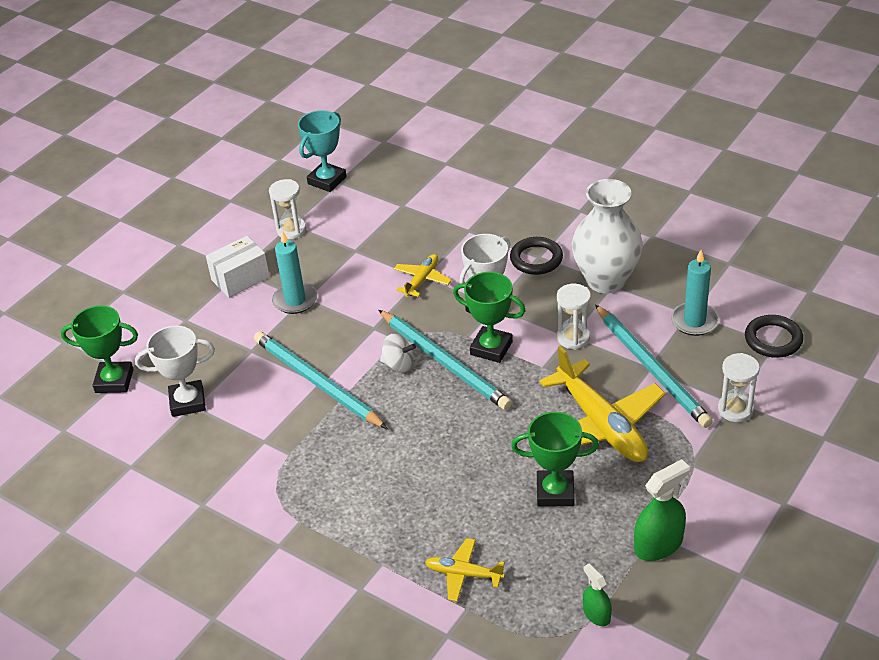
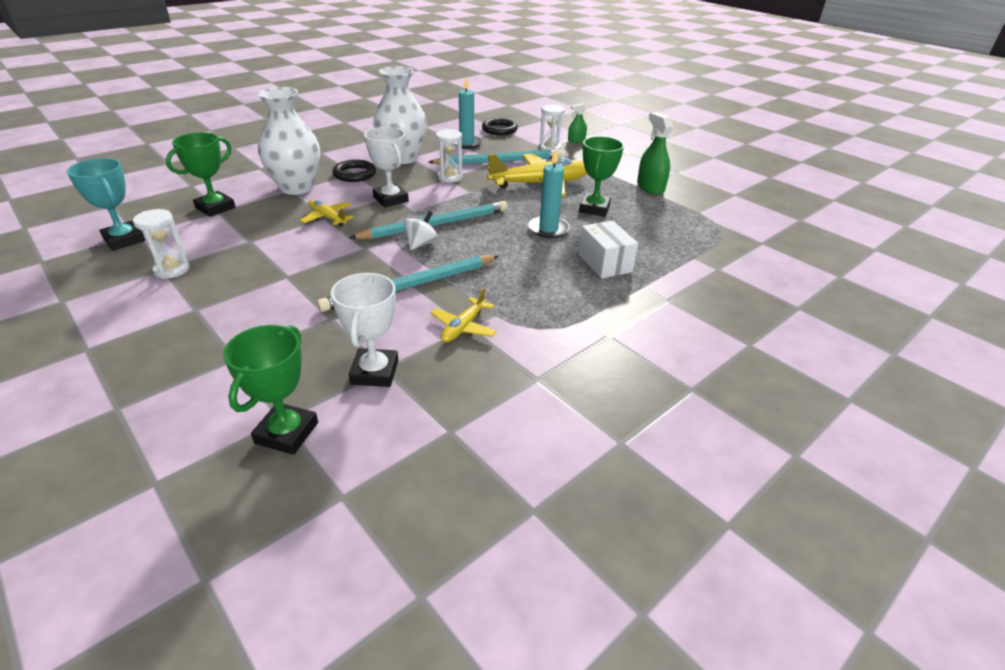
camera: 80 degrees left, 5 degrees down
white box [206,236,270,298] -> white box moved to [578,221,638,279]
turquoise candle [272,231,317,314] -> turquoise candle moved to [528,149,570,238]
yellow plane [425,538,505,602] -> yellow plane moved to [430,288,497,343]
green trophy [453,272,526,363] -> green trophy moved to [166,132,235,217]
green spray bottle [583,564,612,626] -> green spray bottle moved to [568,103,587,143]
none -> white vase [257,87,320,195]

